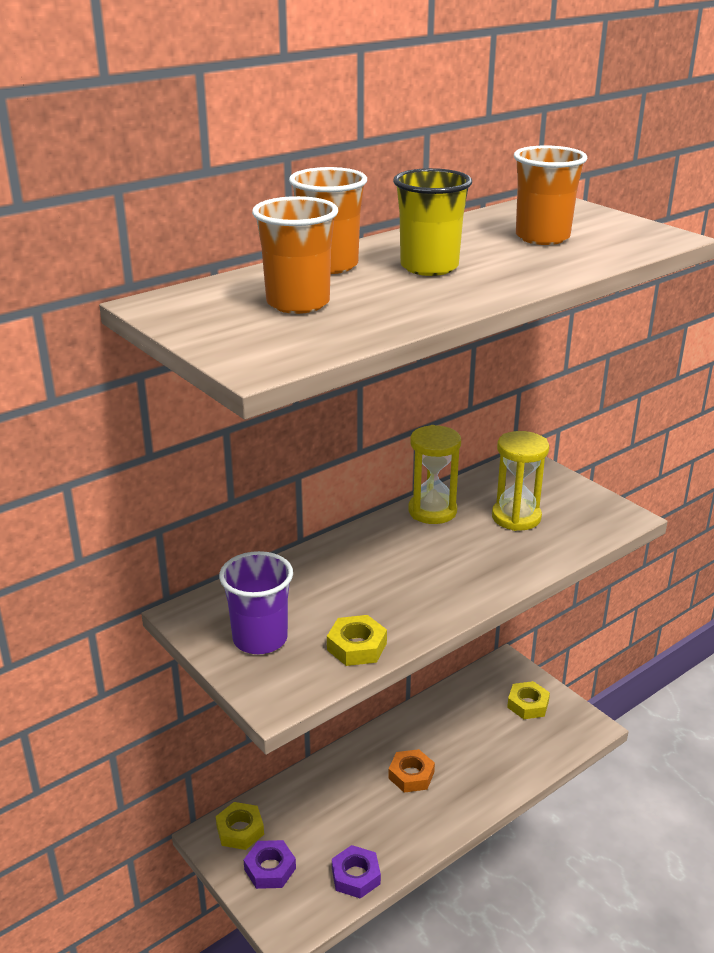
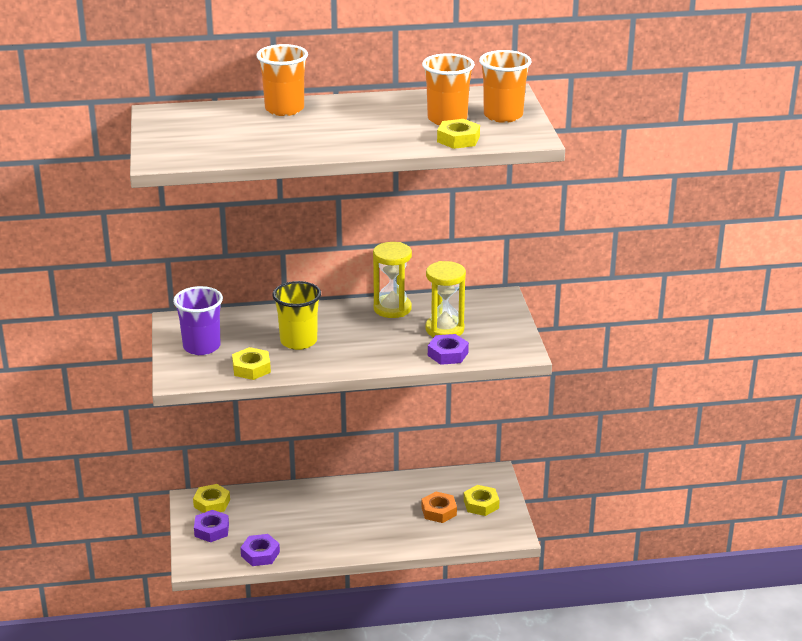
camera: 30 degrees right, 0 degrees up
orange cup [252,196,338,314] -> orange cup moved to [479,50,531,123]
orange nut [388,749,435,793] -> orange nut moved to [422,492,457,523]
yellow cup [393,168,472,276] -> yellow cup moved to [272,281,321,350]
none -> purple nut [428,334,469,365]
none -> yellow nut [437,119,480,149]

